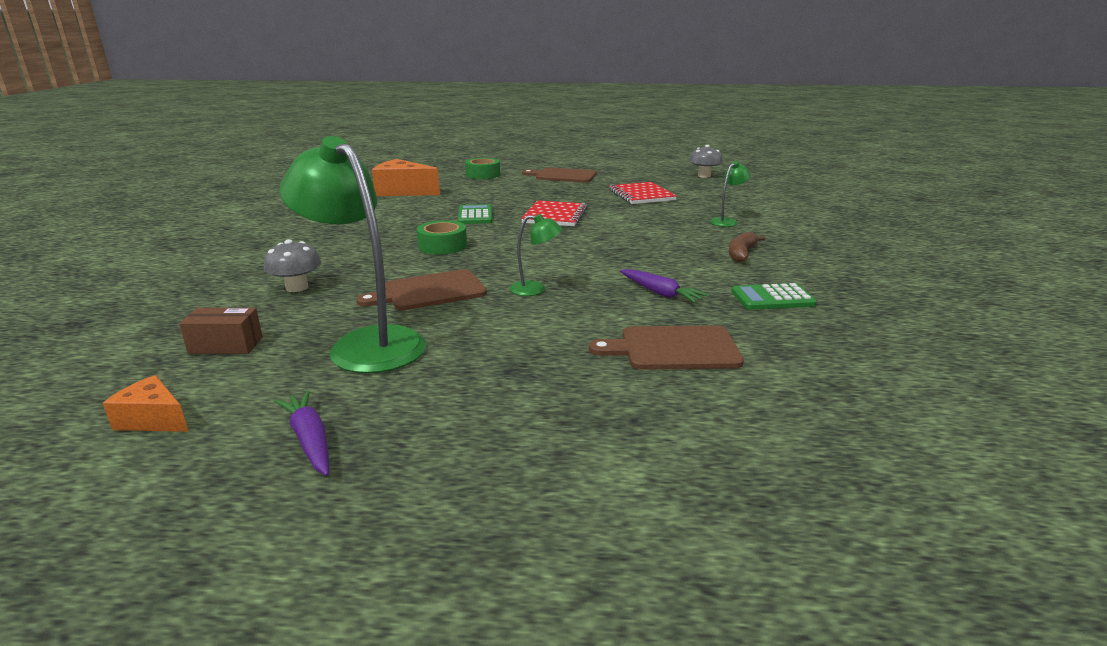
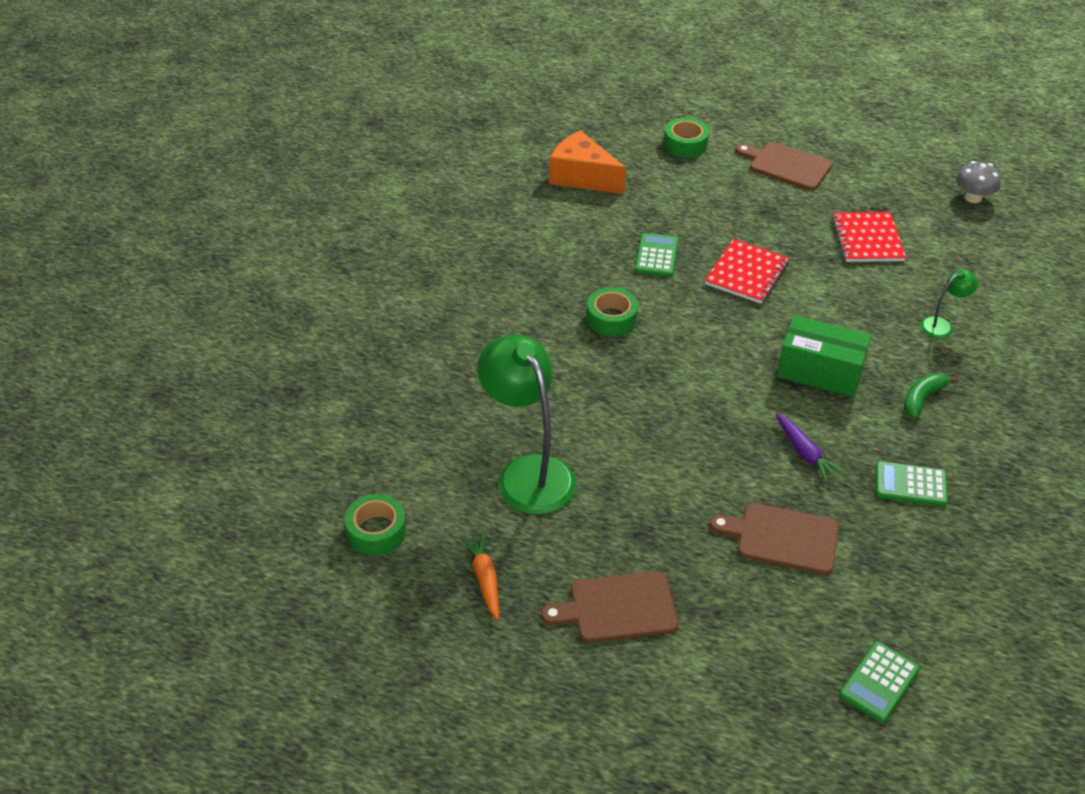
camera: 15 degrees right, 20 degrees up
orange cheese [103,375,189,432] -> green tape [345,494,406,556]
brown box [179,308,263,354] -> none
grey mushroom [264,239,321,292] -> none
purple carrot [274,391,329,476] -> orange carrot [460,531,499,620]
brown cutting board [356,269,487,310] -> brown cutting board moved to [541,571,678,643]
green lamp [510,214,563,296] -> none
brown banana [729,232,766,262] -> green banana [904,373,959,419]
none -> green box [777,315,871,397]
none -> green calculator [839,642,920,723]

